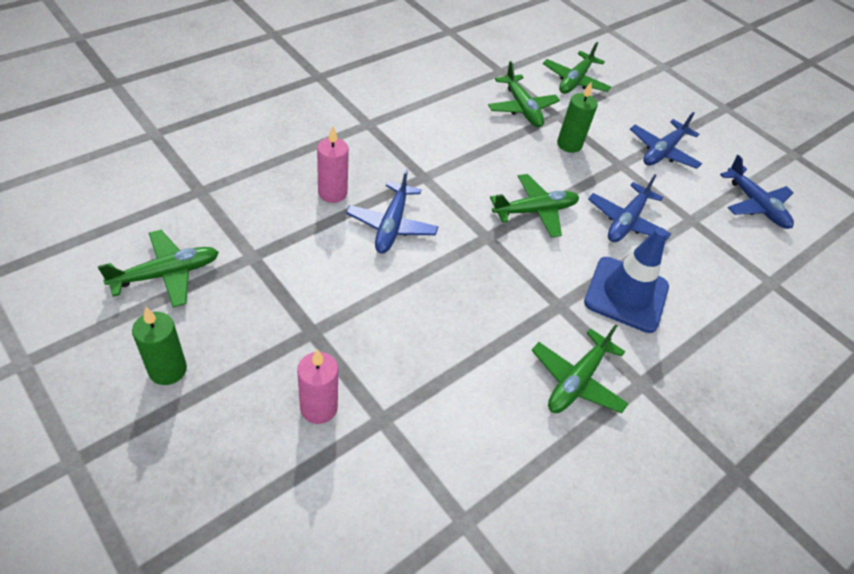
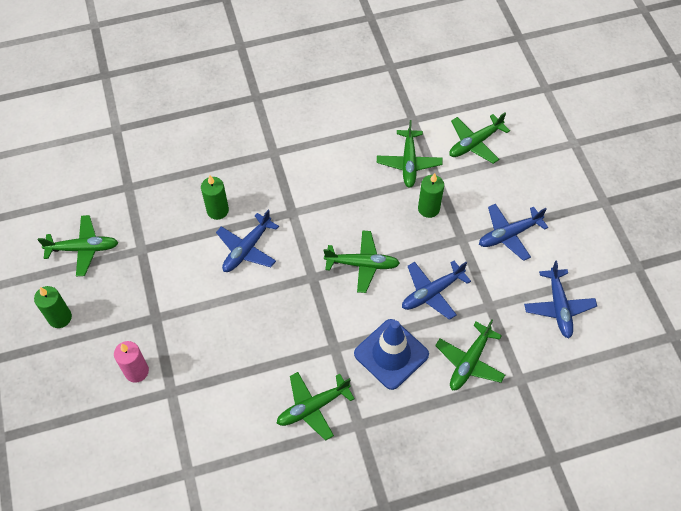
camera: 30 degrees right, 10 degrees up
pink candle [317,127,349,203] -> green candle [201,175,229,220]
none -> green plane [435,319,505,390]

